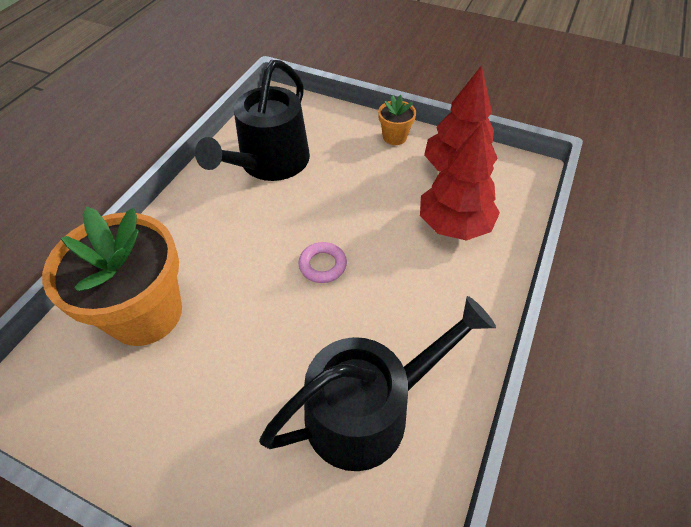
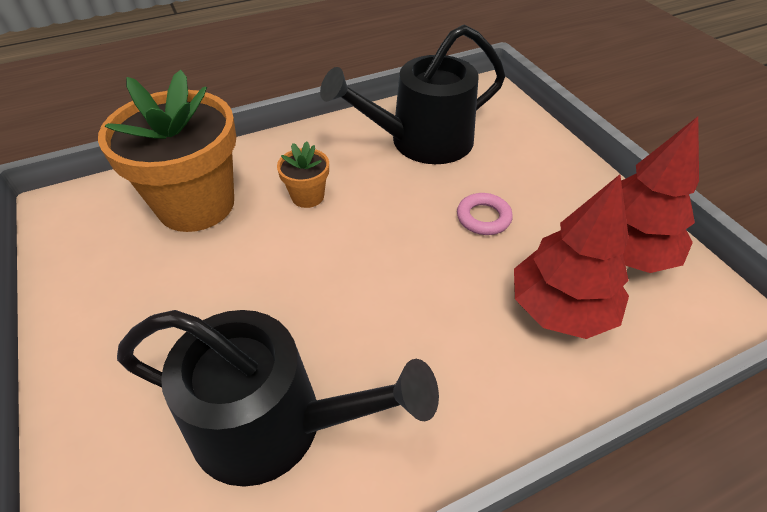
camera: 40 degrees right, 5 degrees down
pink ring [298,242,347,283] -> pink ring moved to [457,193,513,235]
orange flower pot [378,95,416,145] -> orange flower pot moved to [277,141,329,208]

